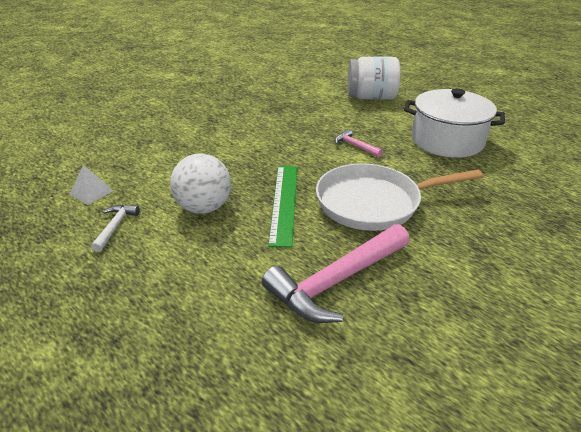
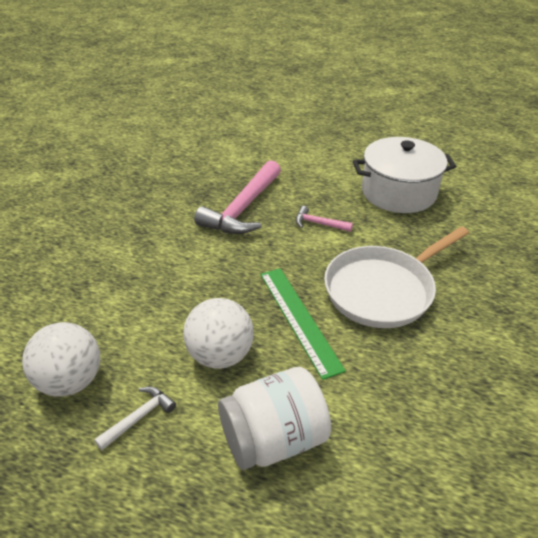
camera: 25 degrees left, 5 degrees up
white pyramid [69,165,114,205] -> white ball [22,322,100,397]
white hammer [91,205,140,252] -> white hammer turned 60 degrees clockwise [94,387,176,450]
pink hammer [262,224,410,323] -> pink hammer moved to [194,160,281,234]
white jar [348,56,400,100] -> white jar moved to [218,367,331,470]

